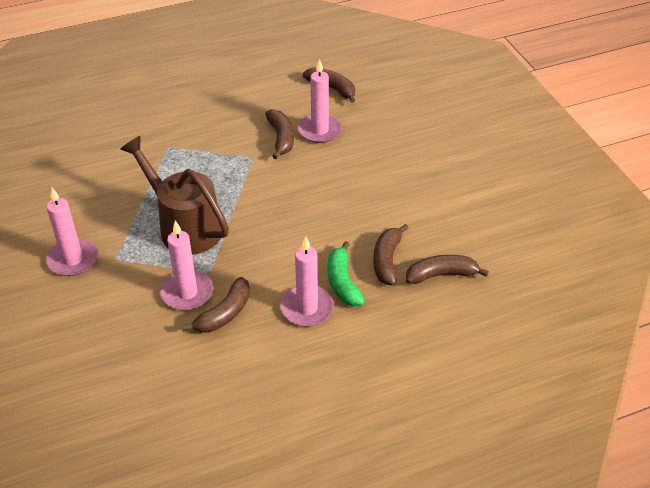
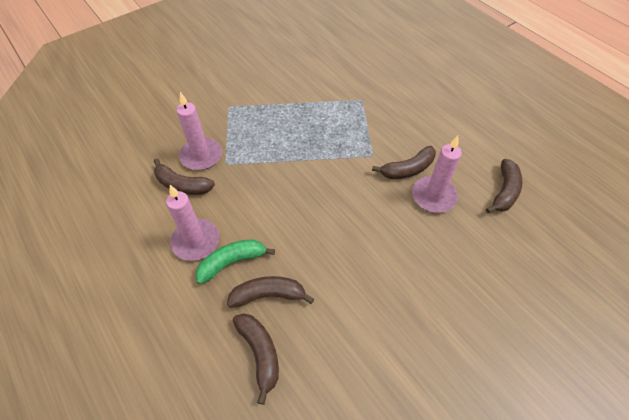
camera: 75 degrees right, 10 degrees up
pink candle [46,187,98,276] -> none
brown watering can [120,136,229,255] -> none

